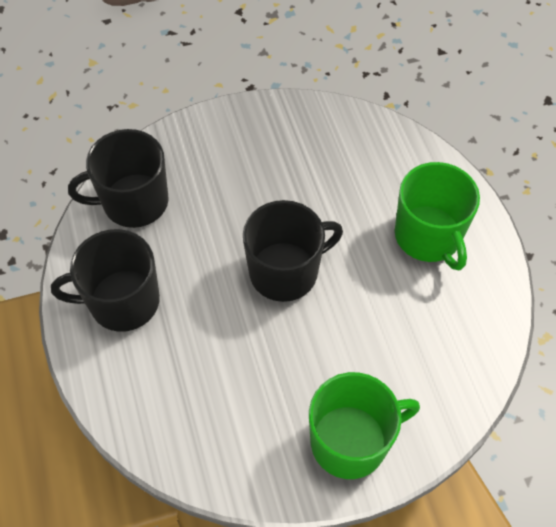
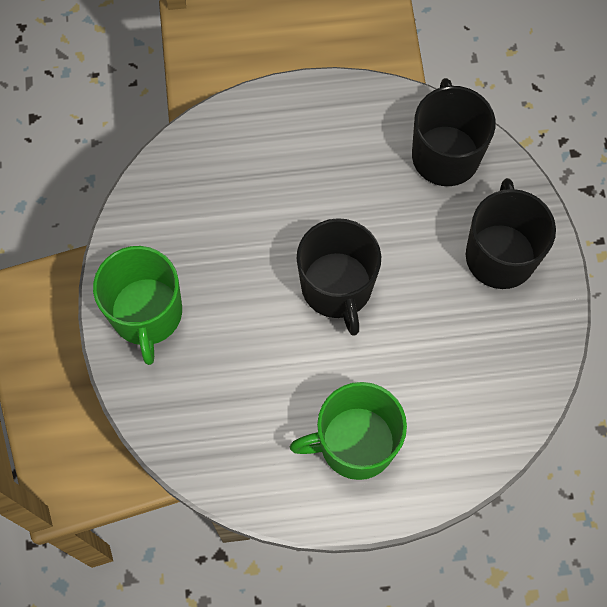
camera: 100 degrees right, 10 degrees up
black mug [51,229,160,332] -> black mug moved to [466,178,556,289]

